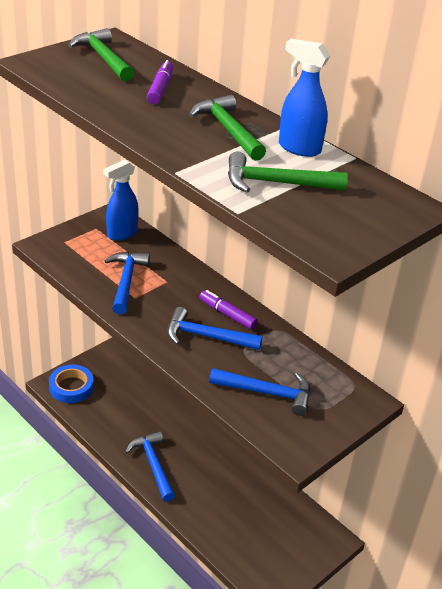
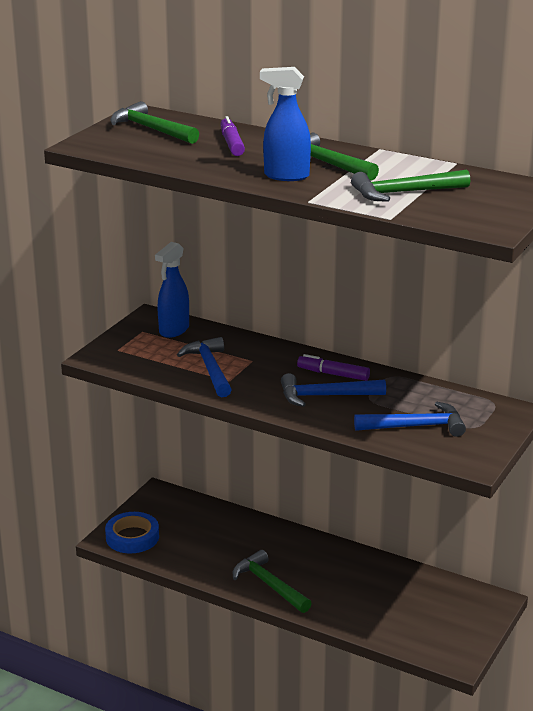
camera: 15 degrees left, 10 degrees down
blue hammer [125,431,175,502] -> green hammer [233,550,312,613]
blue spray bottle [279,39,330,157] -> blue spray bottle moved to [260,67,311,181]

